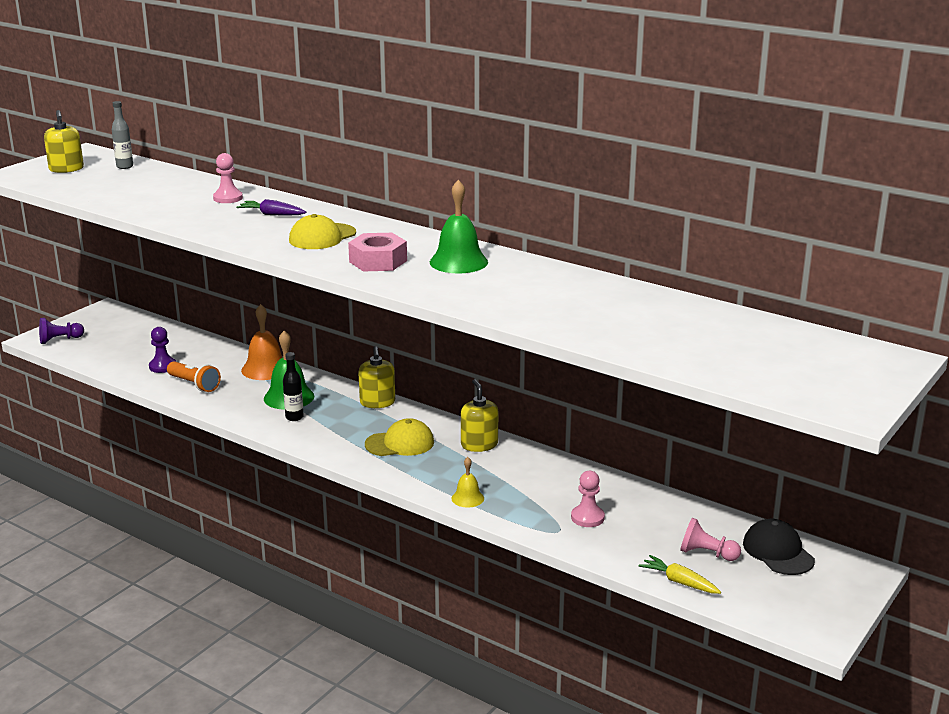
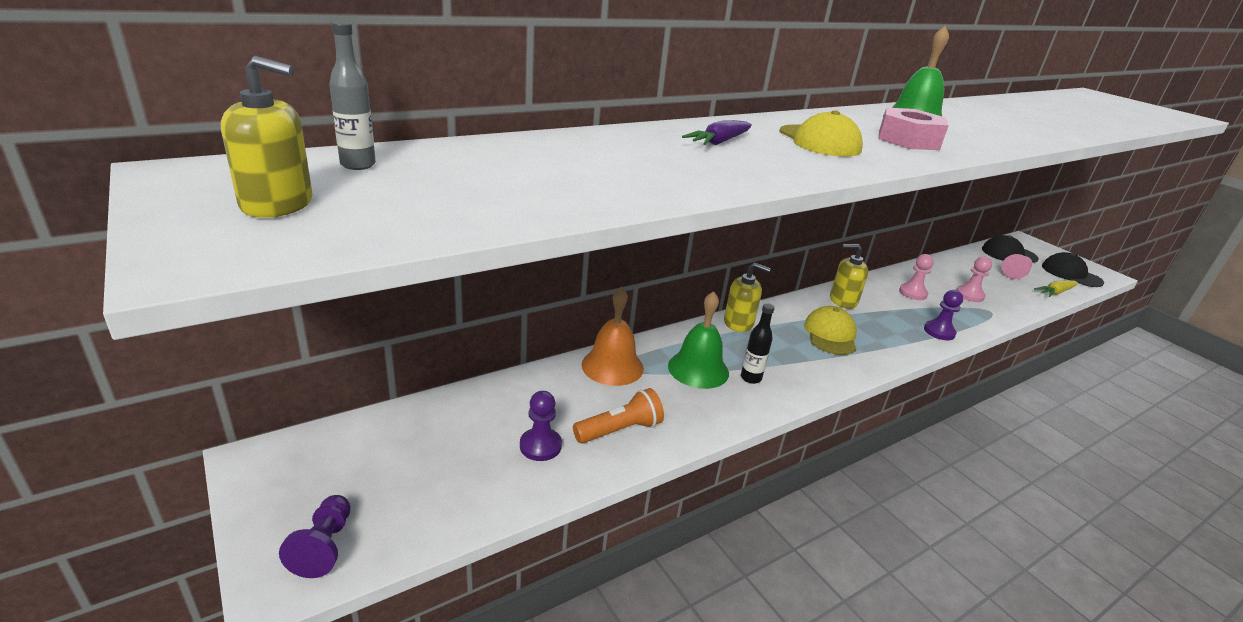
camera: 70 degrees left, 5 degrees up
pink pawn [213,153,243,203] -> pink pawn moved to [899,254,934,300]
yellow bell [452,457,484,508] -> purple pawn [924,290,963,340]
none -> black cap [1042,252,1104,287]

